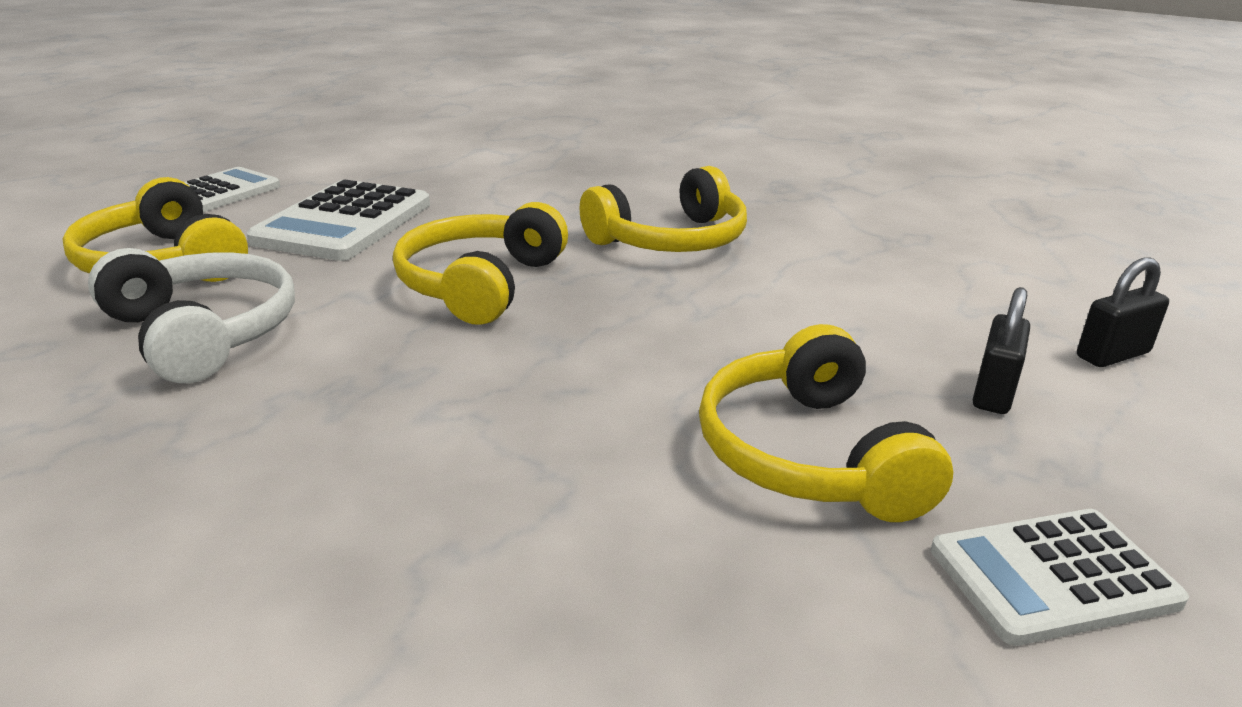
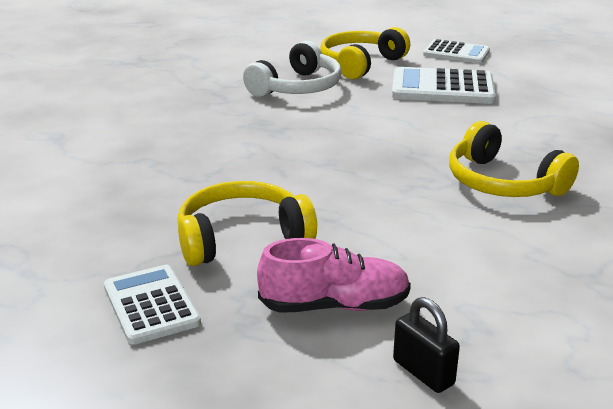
camera: 80 degrees right, 0 degrees up
yellow headphones [393,202,568,325] -> none
black padlock [973,287,1030,414] -> pink shoe [257,238,411,313]

